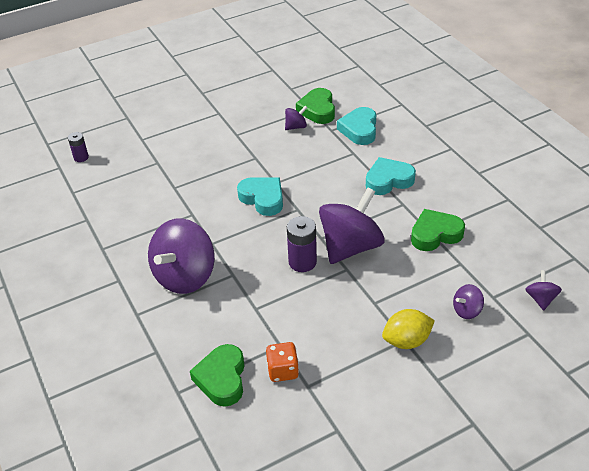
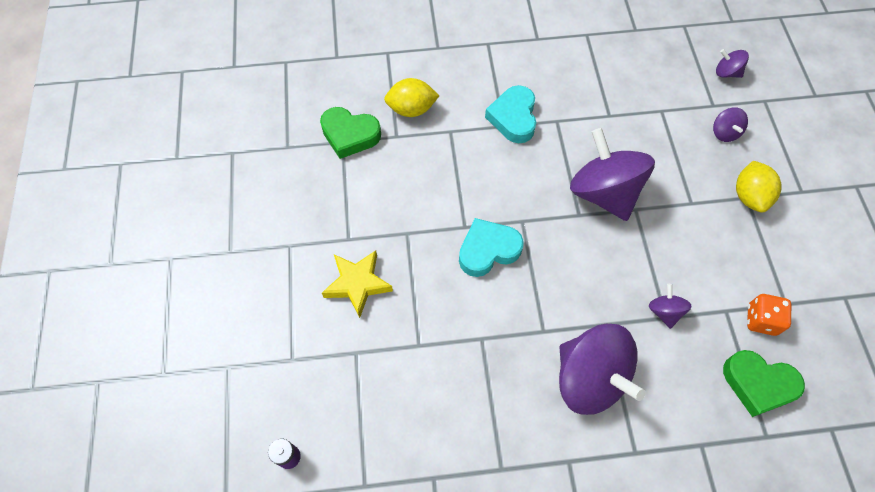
camera: 70 degrees left, 20 degrees up
purple spinning top [285,106,307,130] -> purple spinning top moved to [649,284,692,329]
purple battery [287,216,317,272] -> none
turquoise heart [337,107,376,145] -> yellow lemon [384,78,439,117]
green heart [411,209,465,251] -> none
none -> yellow star [322,250,393,318]

